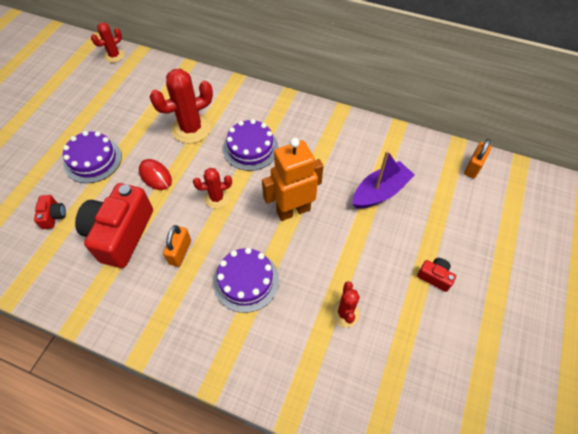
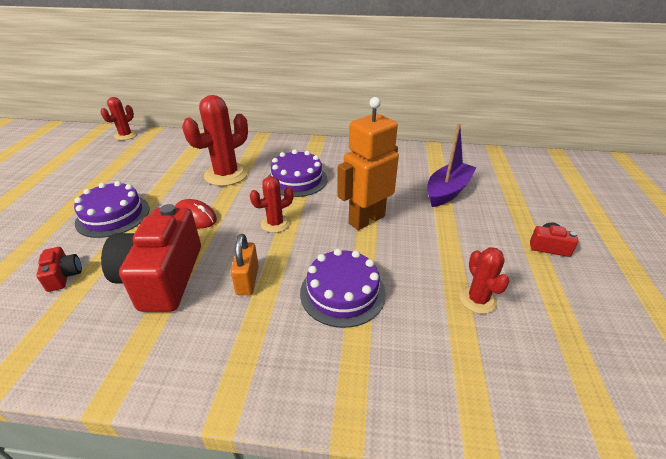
camera: 15 degrees left, 20 degrees down
orange padlock [464,139,491,178] -> none

